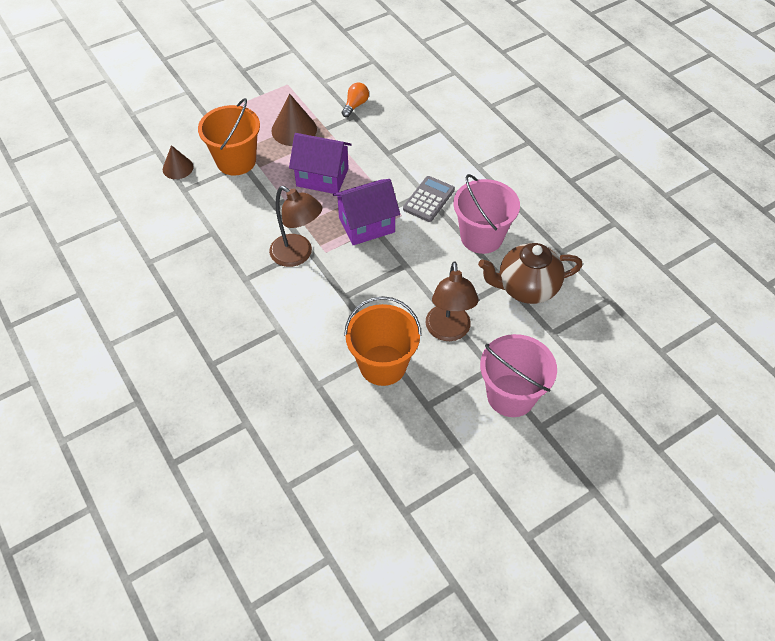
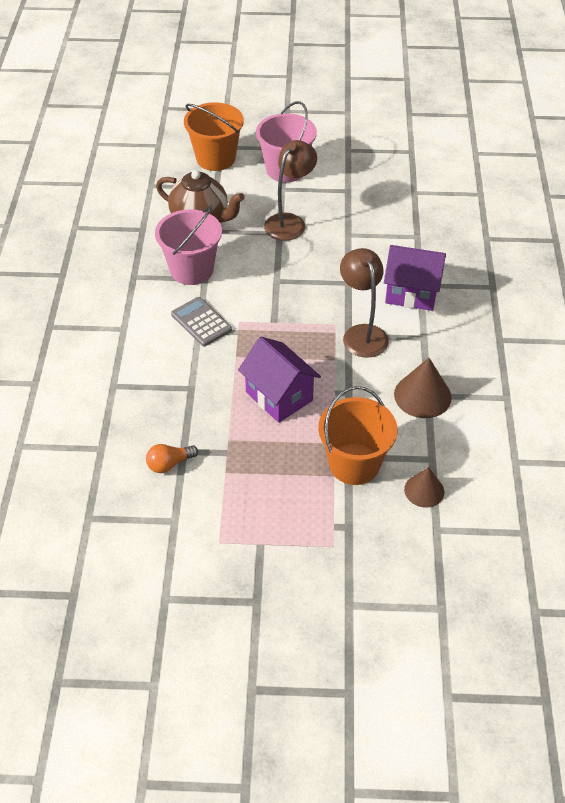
camera: 145 degrees left, 5 degrees down
brown cone [271,94,317,146] -> brown cone moved to [394,358,452,418]
purple house [333,179,400,245] -> purple house moved to [384,245,446,311]
orange bucket [344,296,421,386] -> orange bucket moved to [184,102,244,171]
grey calculator [403,176,455,222] -> grey calculator turned 75 degrees clockwise [171,297,232,346]

